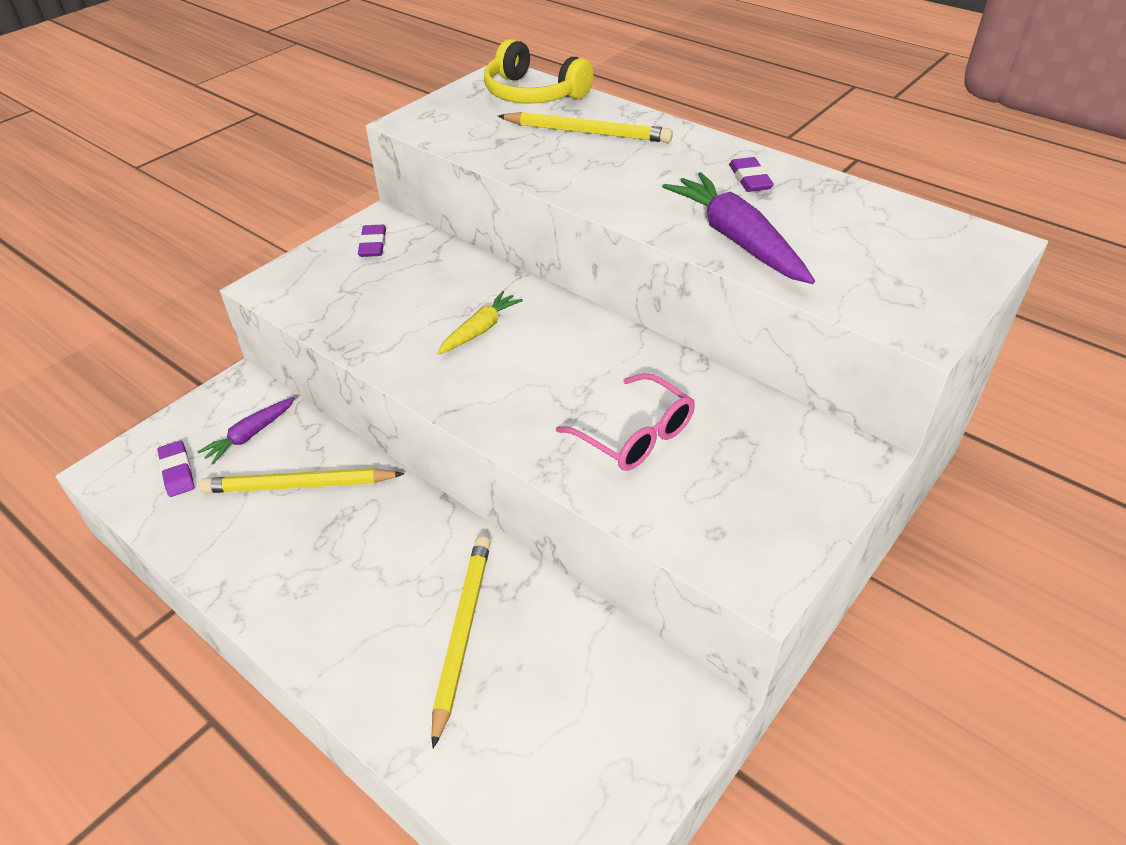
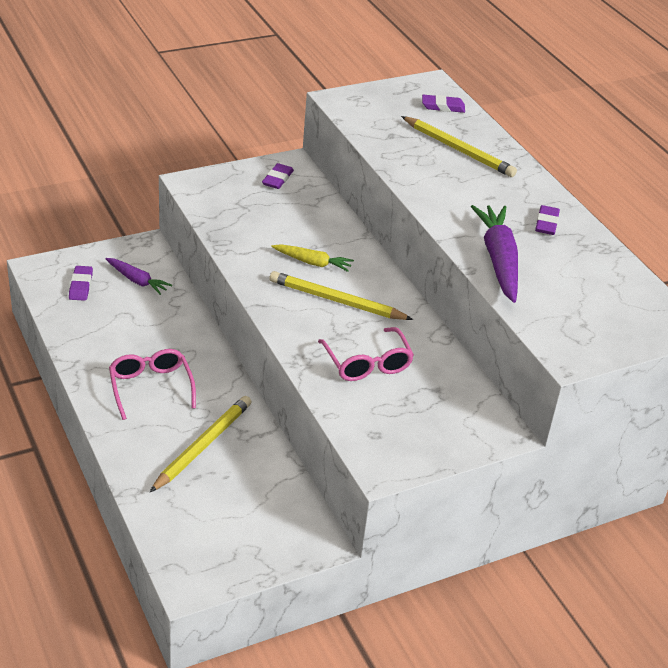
camera: 20 degrees right, 5 degrees down
purple carrot [197,397,295,464] -> purple carrot turned 120 degrees counterclockwise [105,258,172,295]
yellow pencil [199,468,404,493] -> yellow pencil moved to [269,271,413,320]
yellow carrot [437,291,523,355] -> yellow carrot turned 45 degrees clockwise [271,244,354,272]
yellow headphones [484,39,594,104] -> purple eraser [422,95,465,113]
none -> pink glasses [109,349,196,420]

